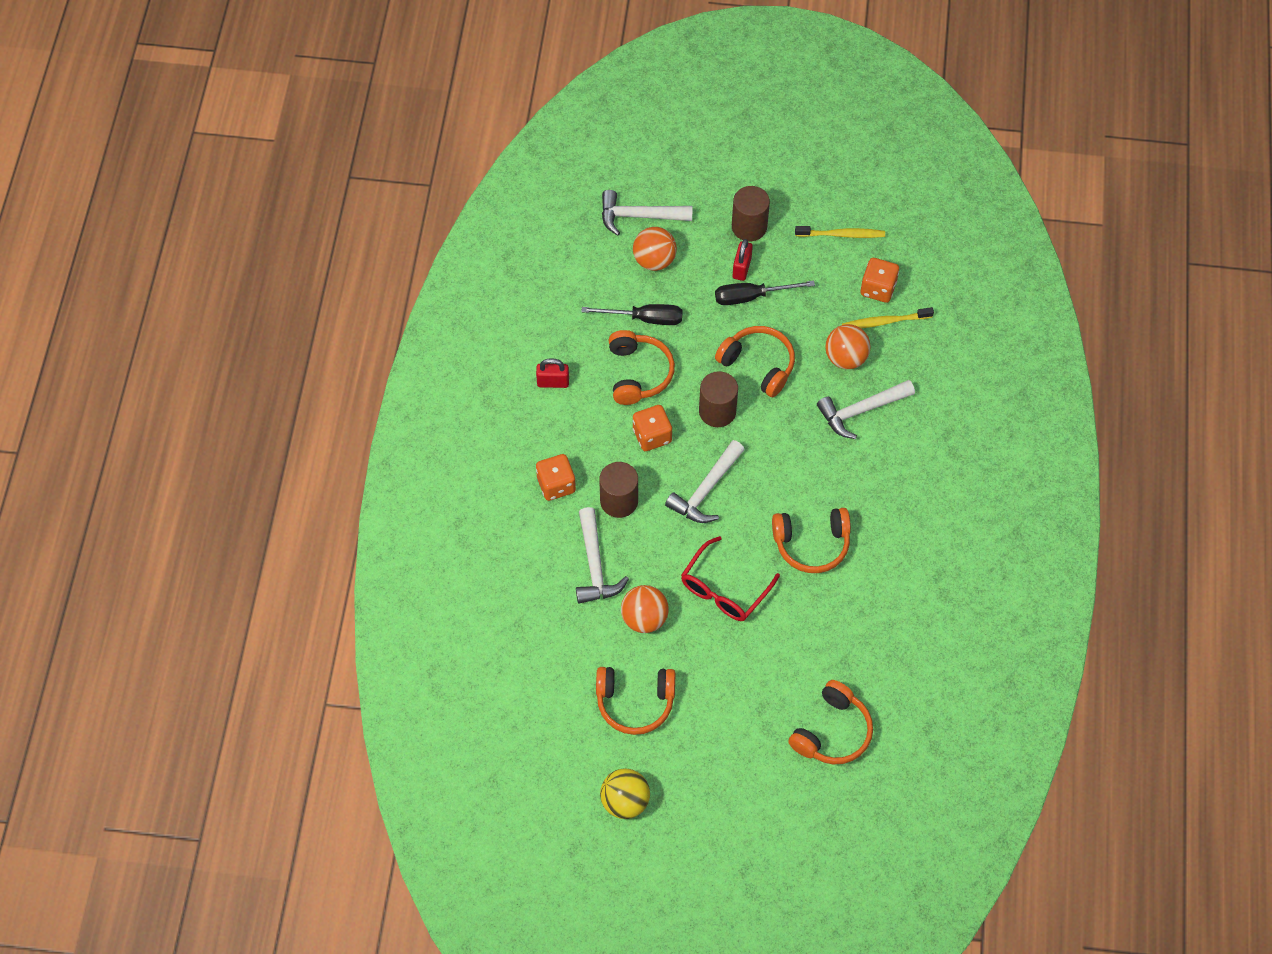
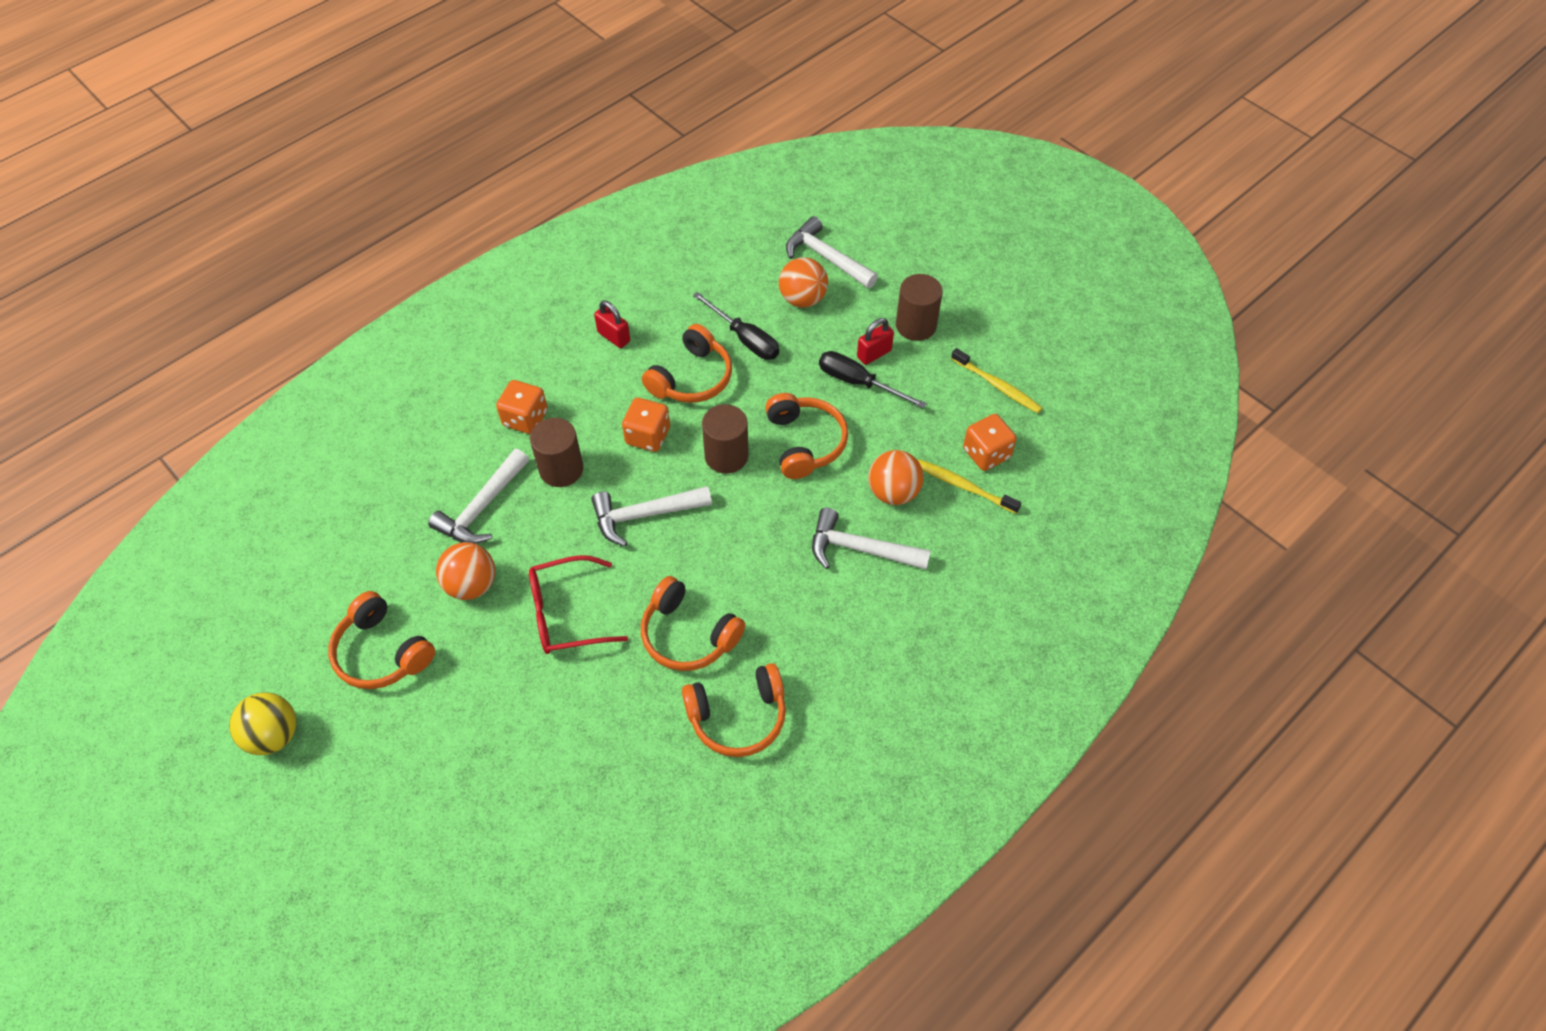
camera: 40 degrees right, 5 degrees down
orange headphones [788,680,873,764] -> orange headphones moved to [682,663,786,757]

